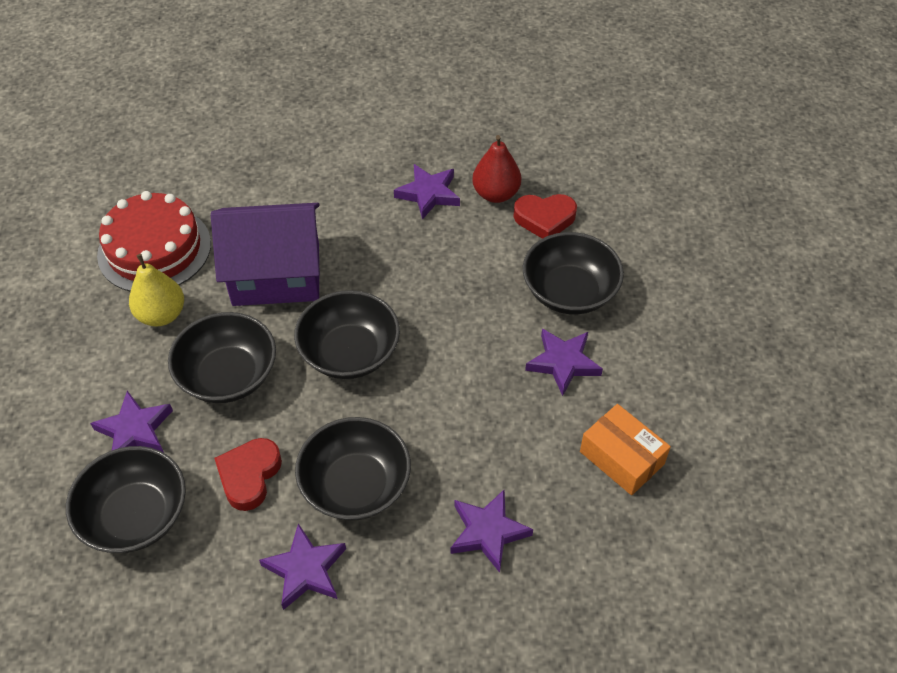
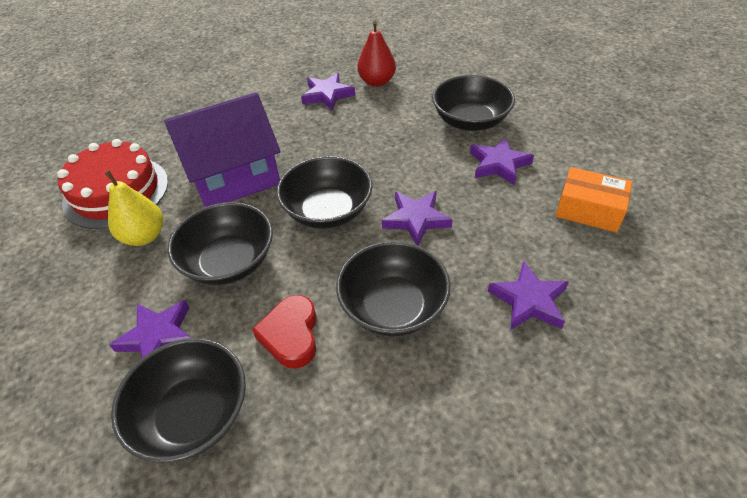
camera: 20 degrees left, 5 degrees down
purple star [259,524,346,610] -> purple star moved to [382,191,453,246]
red heart [513,194,577,239] -> none

